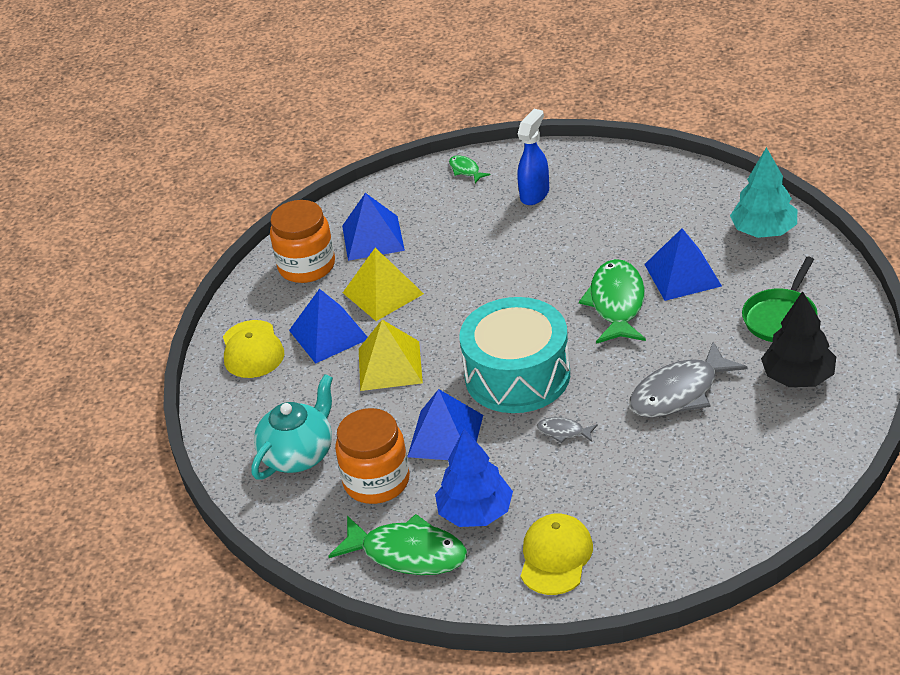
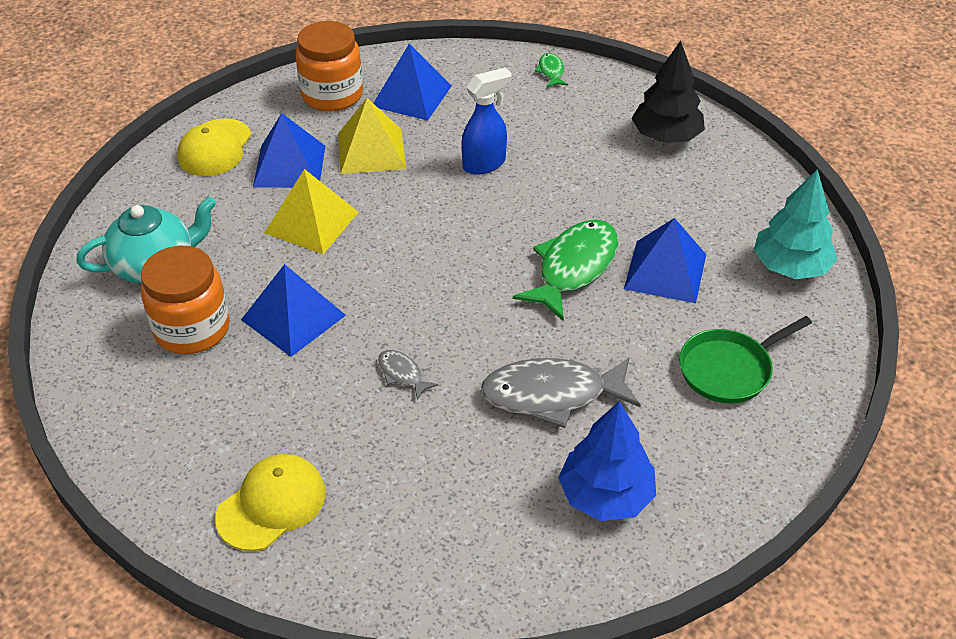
camera: 25 degrees right, 5 degrees up
green fish [328,514,467,575] -> none
blue tree [435,429,513,527] -> blue tree moved to [558,401,656,521]
turquoise drum [459,297,570,413] -> none
blue spray bottle [517,109,549,205] -> blue spray bottle moved to [461,68,512,175]
black tree [761,291,836,387] -> black tree moved to [631,41,705,143]

